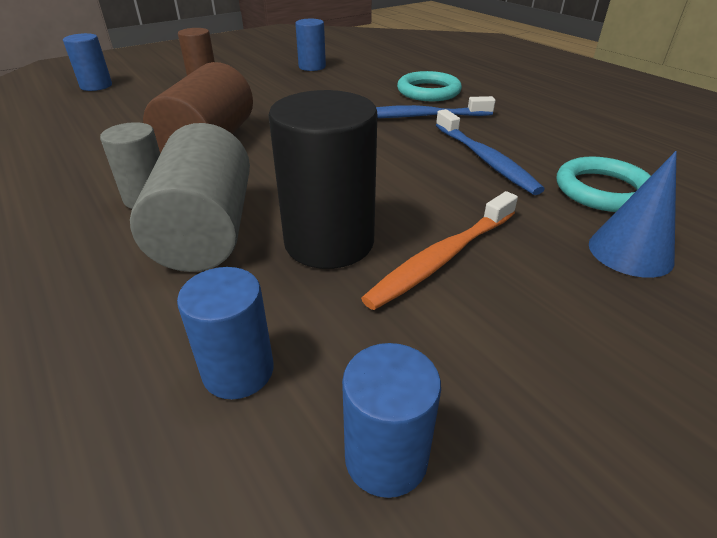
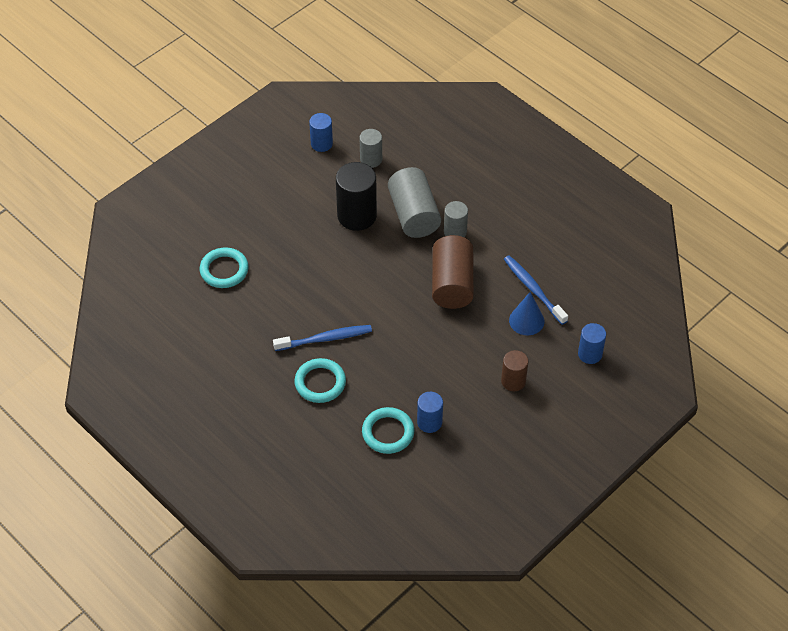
camera: 170 degrees right, 15 degrees up
blue cylinder [177,267,274,399] -> grey cylinder [360,129,382,168]
orange toothbrush [361,191,518,310] -> none
blue toothbrush [436,109,545,195] -> blue toothbrush moved to [504,255,568,325]
blue cone [589,151,677,278] -> blue cone moved to [509,292,544,335]
none -> turquoise ring [362,407,414,454]

